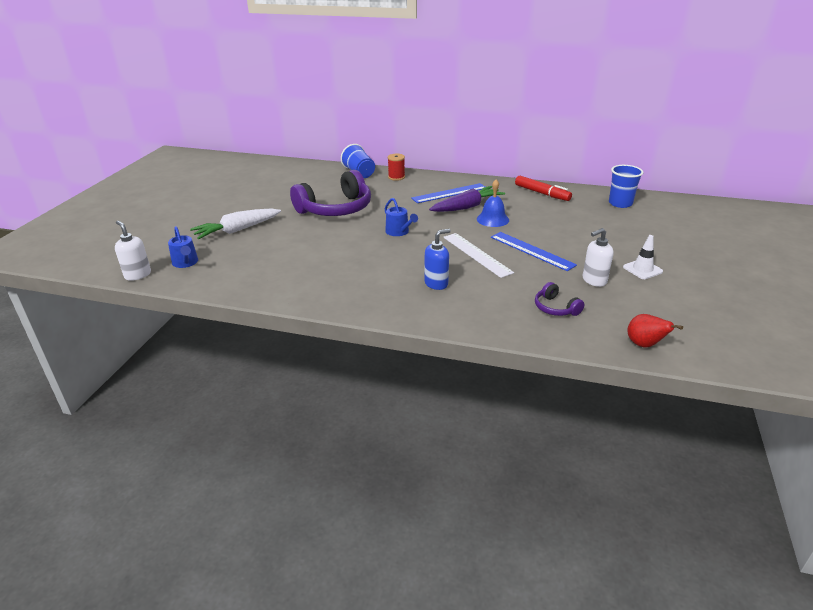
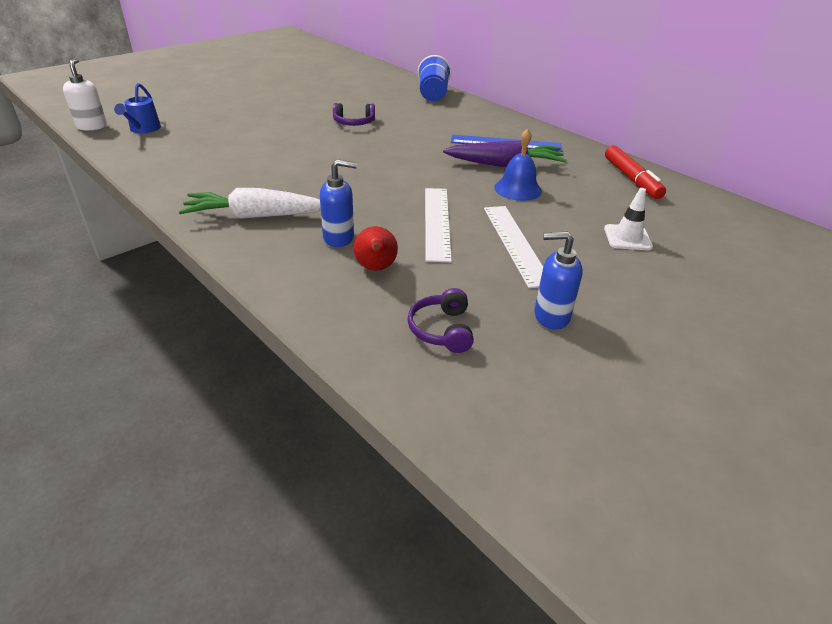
camera: 30 degrees right, 5 degrees up
white carrot [190,209,281,239] -> white carrot moved to [179,188,321,219]
purple headphones [290,170,371,216] -> purple headphones [333,103,375,126], size x0.45
blue watering can [385,198,418,236] -> none
red spool [388,154,405,181] -> none
blue ruler [491,232,577,271] -> white ruler [484,206,543,288]
white soap dispenser [583,228,613,287] -> blue soap dispenser [534,232,583,330]
blue cup [609,165,643,208] -> none
white traffic cone [623,235,663,279] -> white traffic cone moved to [604,188,653,250]
red pear [627,314,683,347] -> red pear moved to [354,226,398,271]

